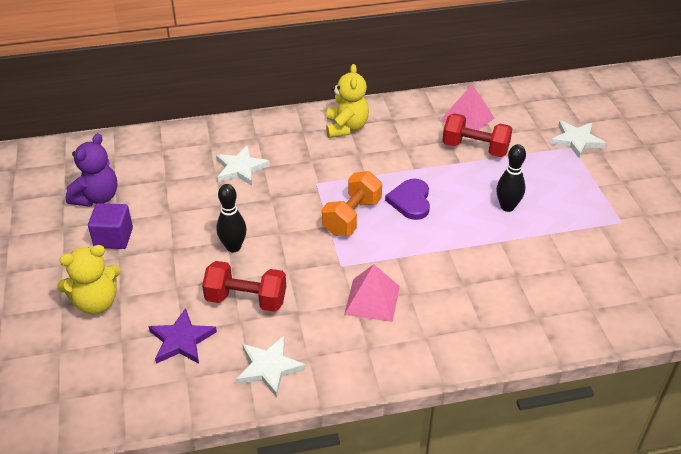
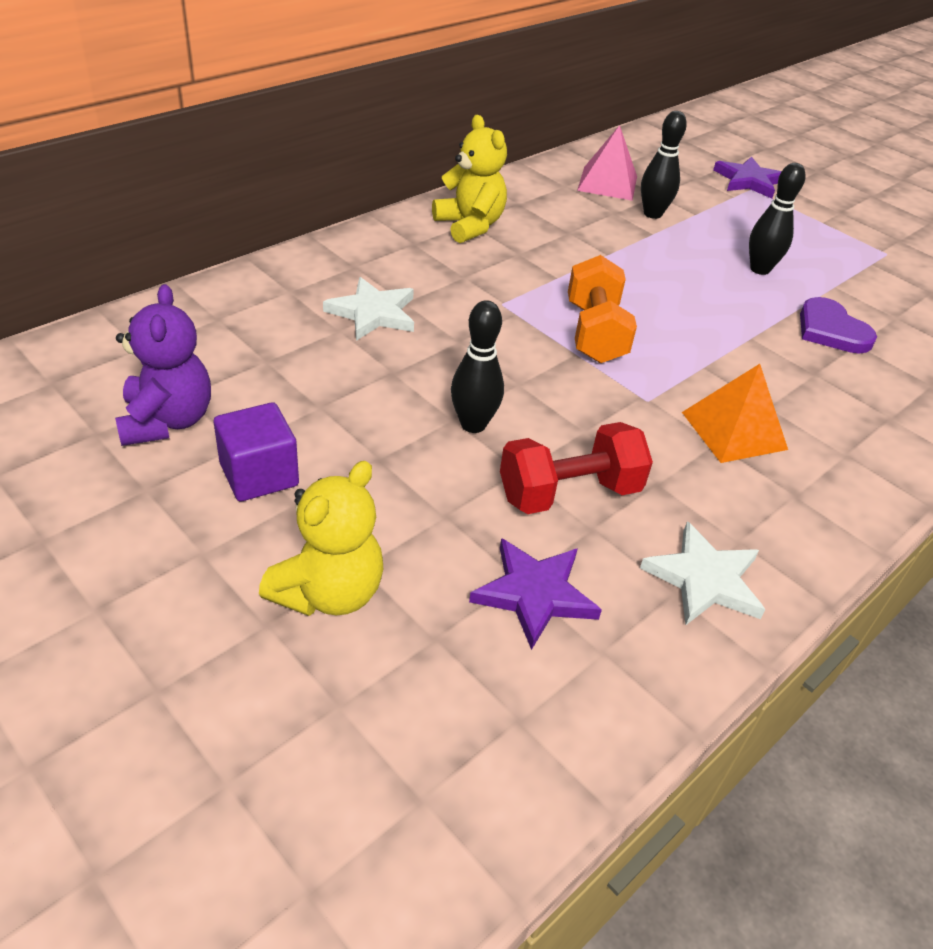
camera: 35 degrees left, 0 degrees up
pink pyramid [344,264,400,322] -> orange pyramid [682,364,788,463]
purple heart [385,179,430,220] -> purple heart moved to [800,297,877,354]
red dumbbell [442,113,512,157] -> black bowling pin [641,111,687,219]
white star [550,121,606,158] -> purple star [713,156,782,199]

